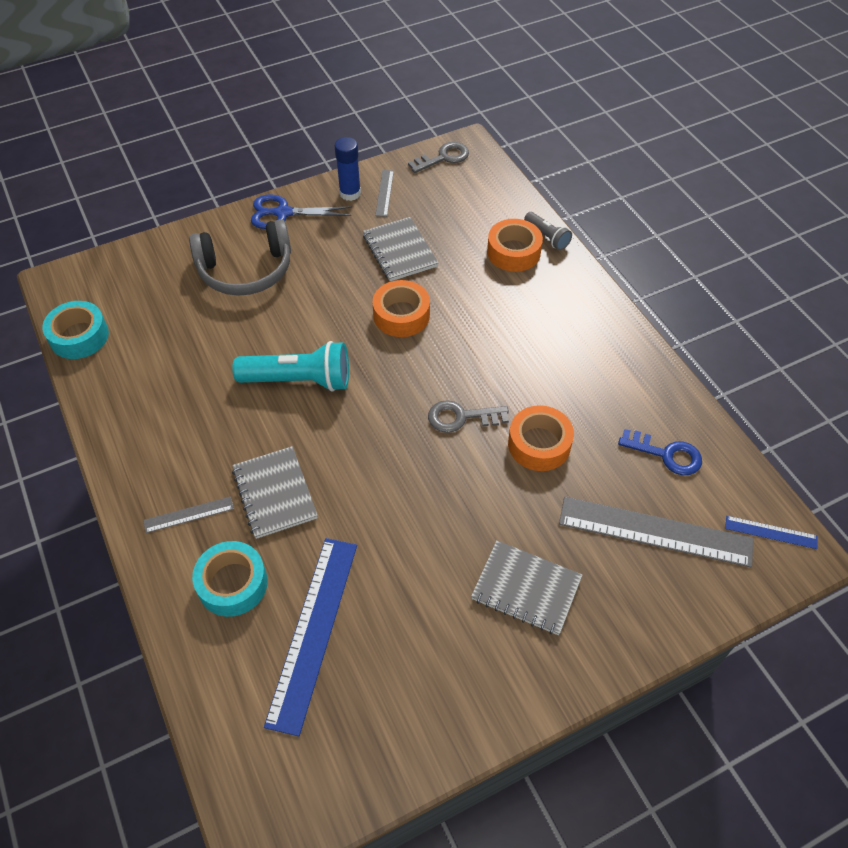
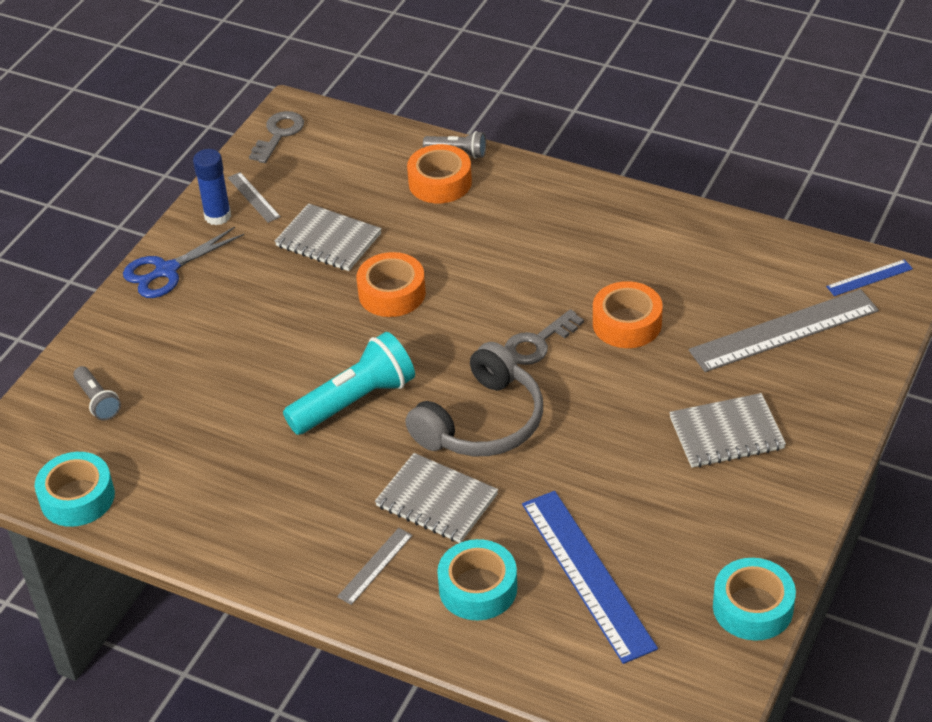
camera: 35 degrees left, 10 degrees down
grey headphones [189,219,291,296] -> grey headphones moved to [405,342,543,456]
blue key [618,429,702,475] -> none
none -> grey flashlight [73,366,121,420]
none -> turquoise tape [713,558,796,641]

